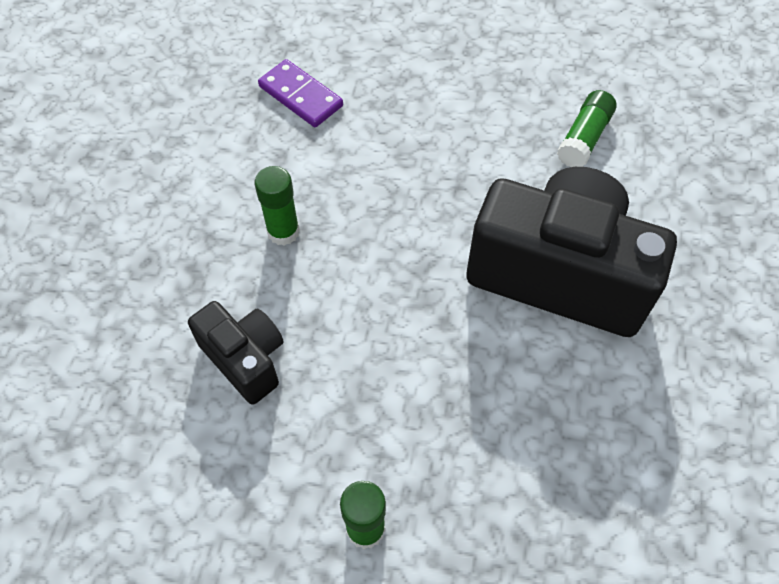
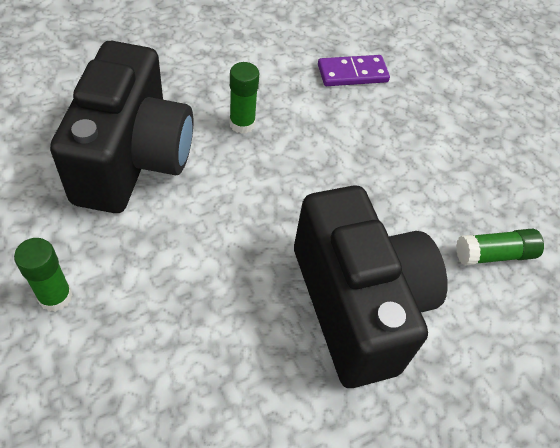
camera: 45 degrees right, 5 degrees down
black camera [188,301,284,405] -> black camera [50,41,193,213], size x1.97
purple domino [258,59,343,127] -> purple domino turned 75 degrees clockwise [318,55,390,86]

